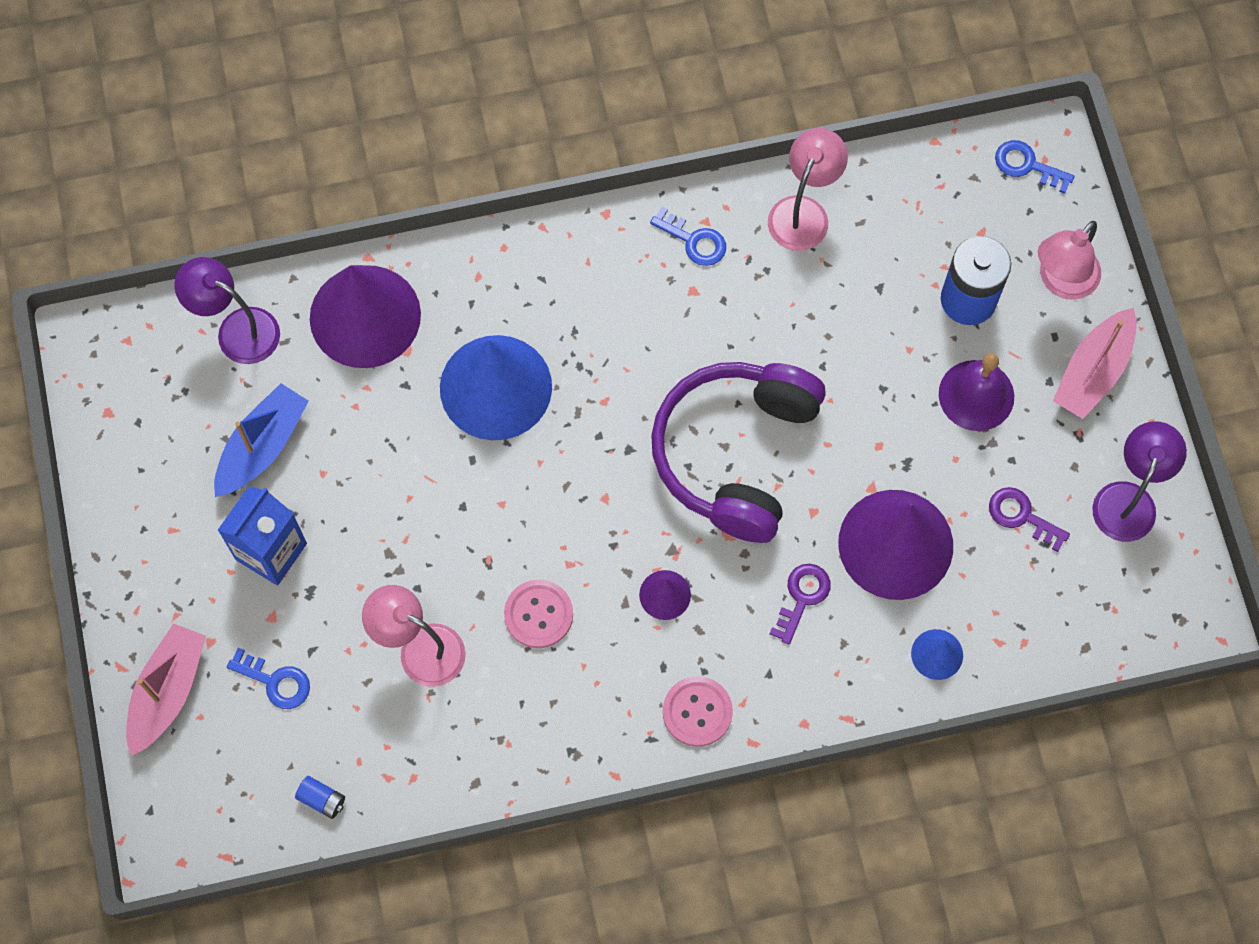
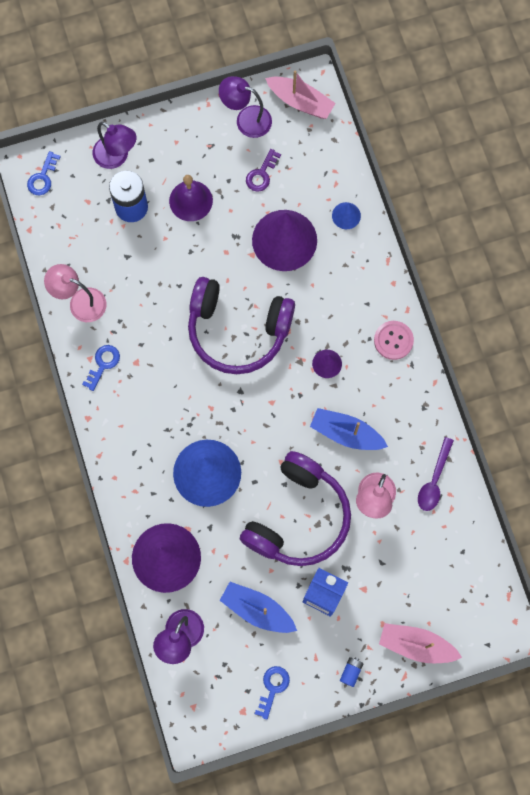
camera: 95 degrees left, 5 degrees up
blue key [227,648,310,709] -> blue key moved to [255,666,290,720]
blue battery [295,776,345,819] -> blue battery moved to [340,657,364,687]
pink button [504,580,573,648] -> blue boat [310,408,388,450]
purple key [769,564,831,644] -> none
pink lamp [1038,221,1101,300] -> purple lamp [93,122,136,169]
pink boat [1053,308,1137,419] -> pink boat moved to [265,70,336,119]
none -> purple headphones [240,451,351,566]
none -> purple spoon [418,437,454,511]

